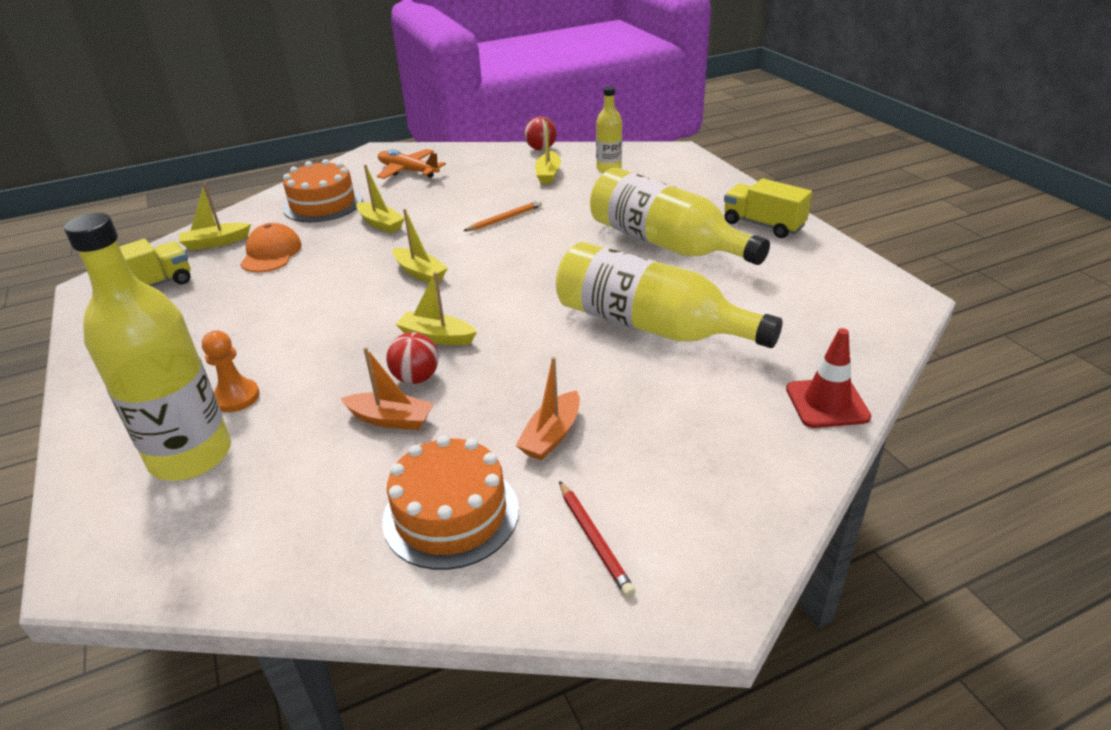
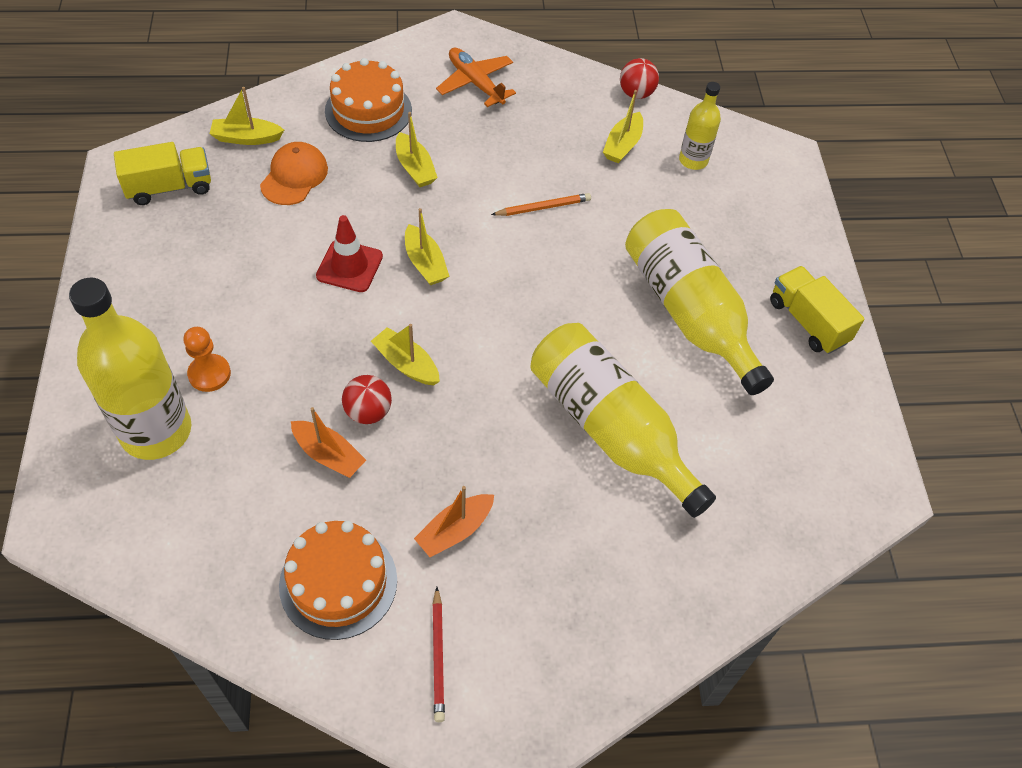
camera: 15 degrees right, 20 degrees up
red traffic cone [786,328,871,428] -> red traffic cone moved to [316,215,383,292]

